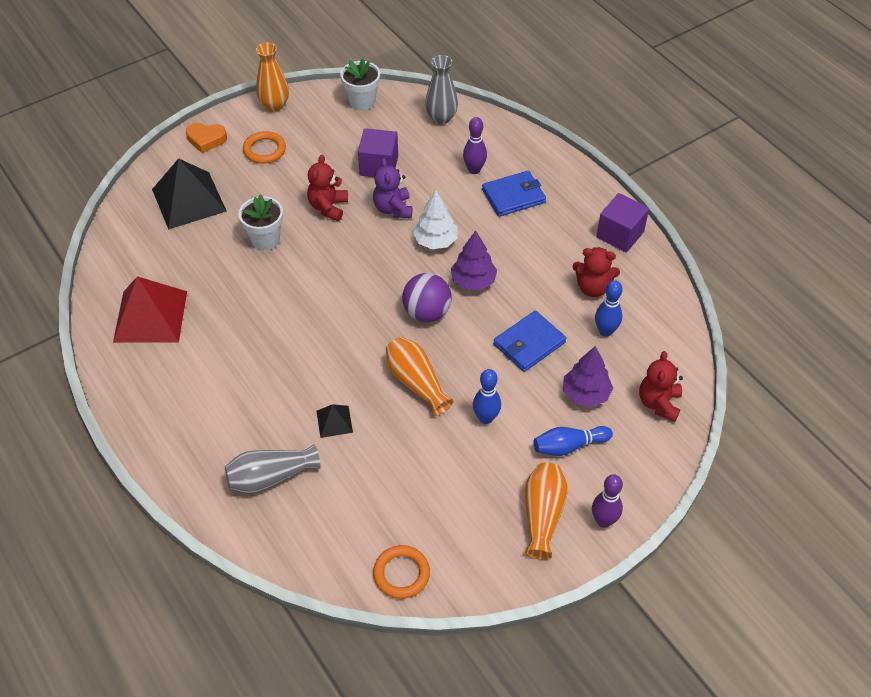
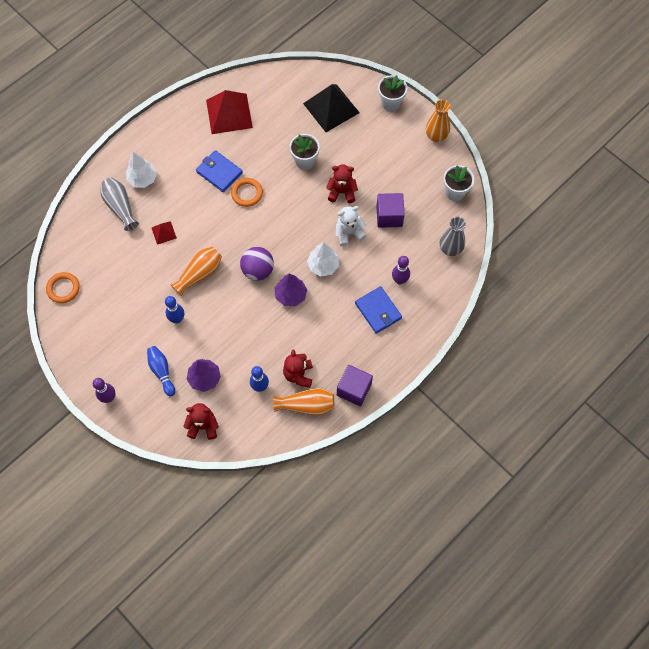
camera: 80 degrees right, 15 degrees up
orange heart [186,123,227,153] -> white flower pot [378,75,407,111]
orange ring [243,131,286,164] -> orange ring moved to [231,178,263,207]
black pyramid [317,404,353,438] -> red pyramid [152,221,177,245]
purple teddy bear [373,158,412,218] -> white teddy bear [336,206,366,246]
blue wallet [493,310,566,372] -> blue wallet moved to [196,150,243,192]
orange vase [525,463,568,560] -> orange vase moved to [273,388,334,415]
none -> white tree [126,152,157,188]

